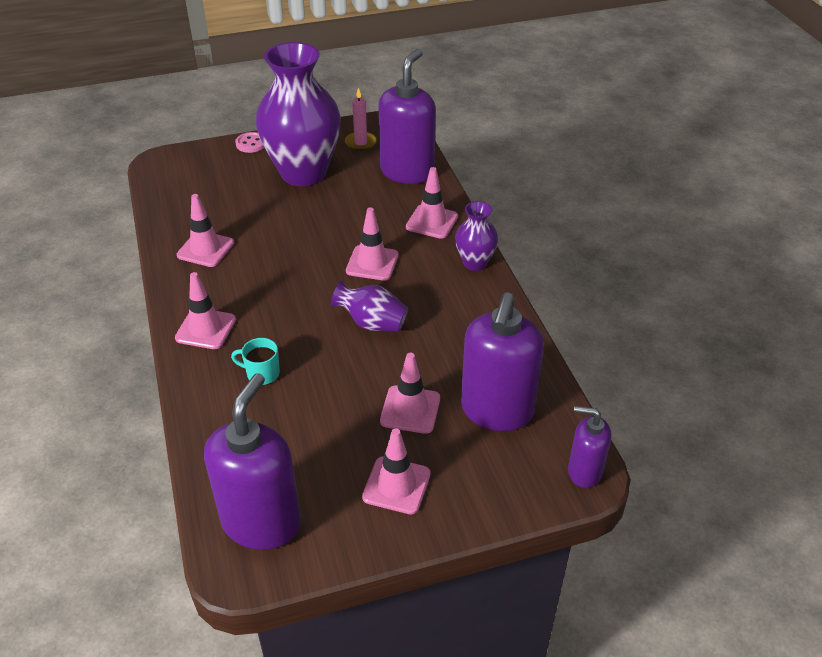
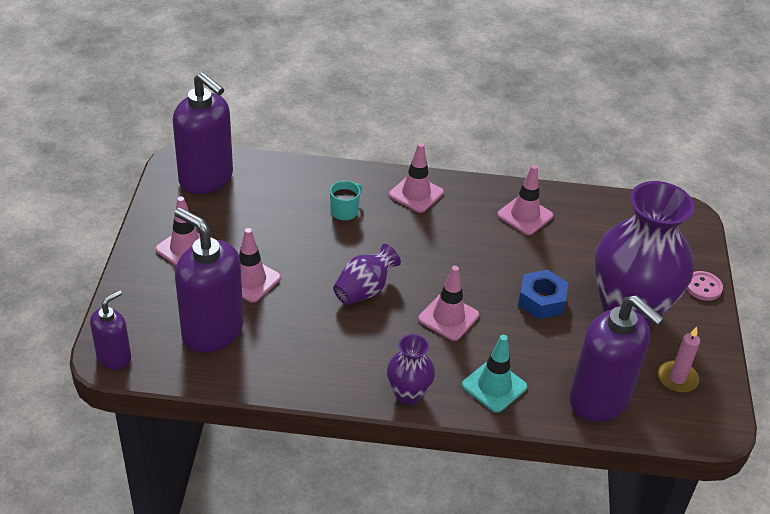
camera: 110 degrees right, 0 degrees up
pink traffic cone [406,167,458,239] -> turquoise traffic cone [462,335,527,413]
none -> blue nut [518,270,568,319]

